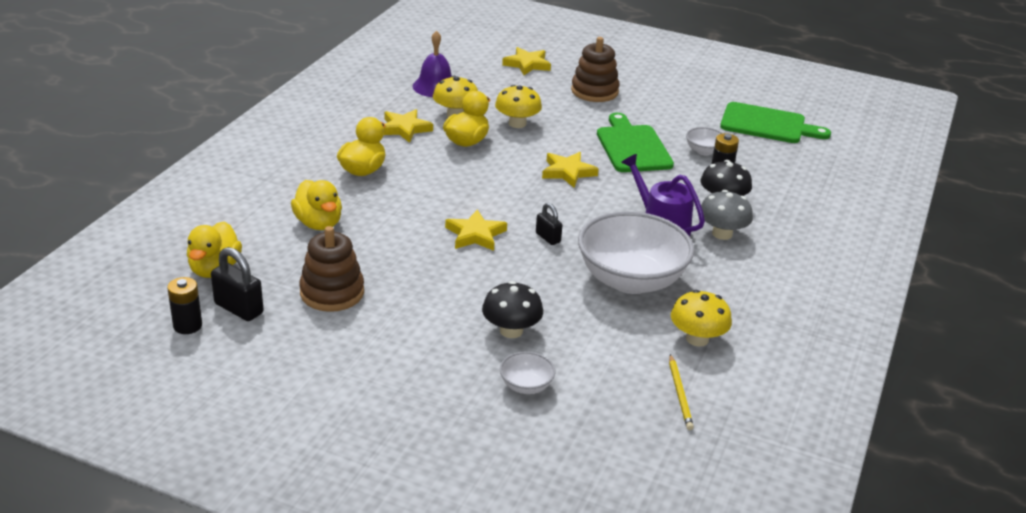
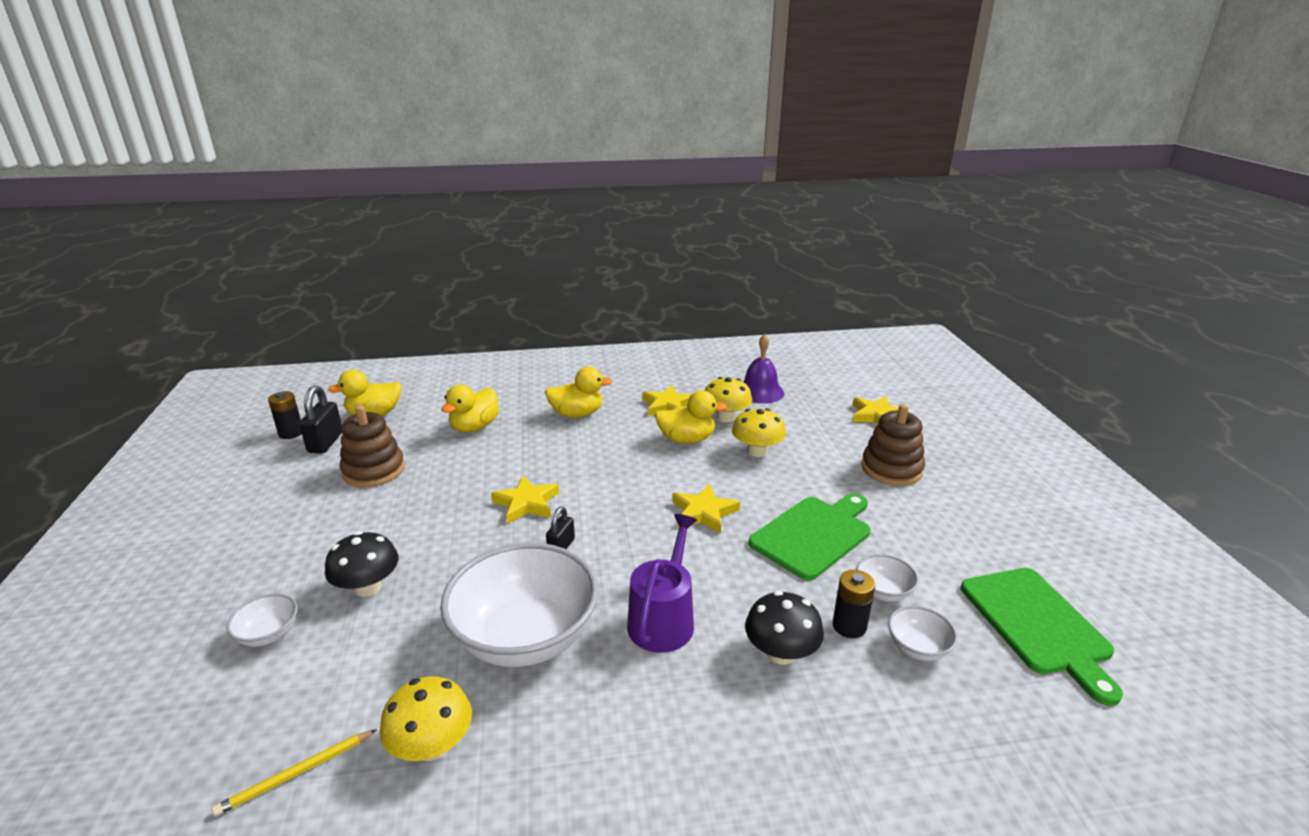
camera: 60 degrees right, 5 degrees down
grey mushroom [701,190,753,240] -> none
none -> white bowl [888,606,957,661]

